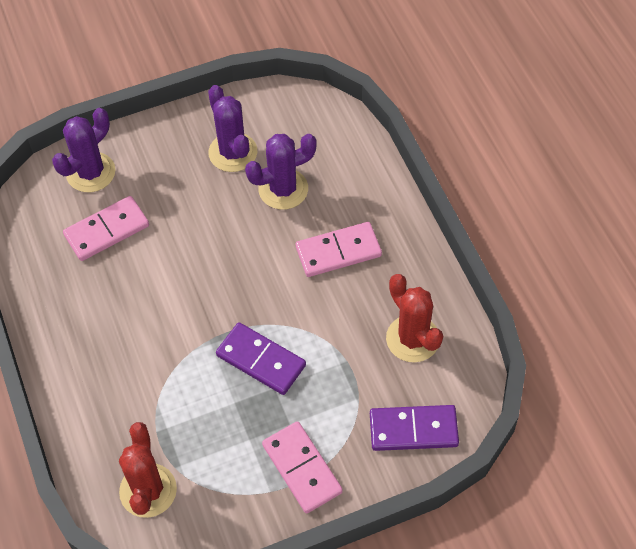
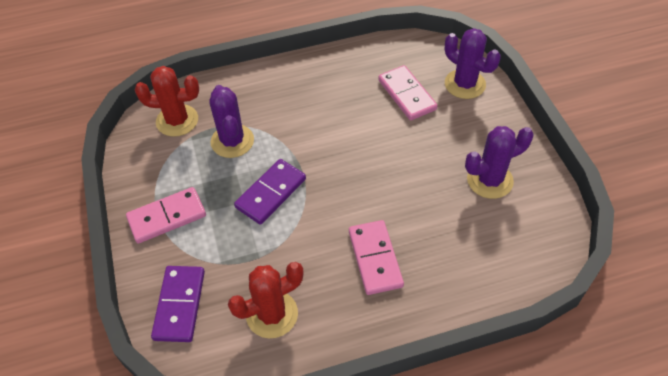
camera: 95 degrees right, 5 degrees down
purple cactus [245,134,317,210] -> purple cactus moved to [209,85,254,158]

